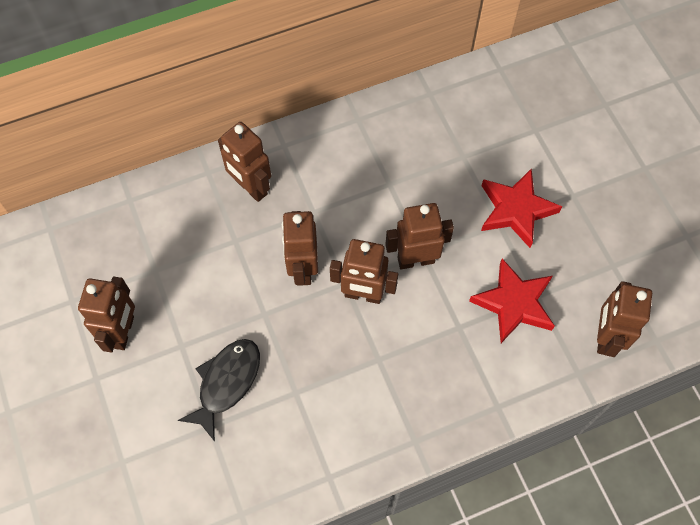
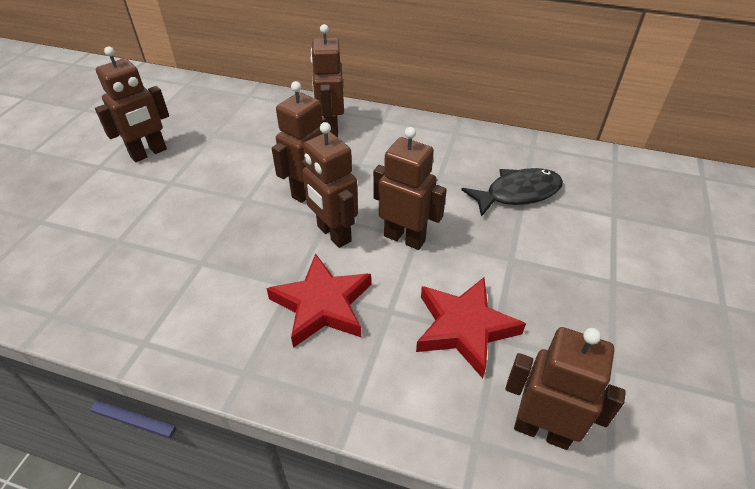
camera: 40 degrees right, 20 degrees down
black fish [178,339,260,442] -> black fish moved to [462,168,563,217]
red star [481,168,563,248] -> red star moved to [266,253,371,348]
brown robot [597,281,652,357] -> brown robot turned 60 degrees clockwise [505,327,626,450]

